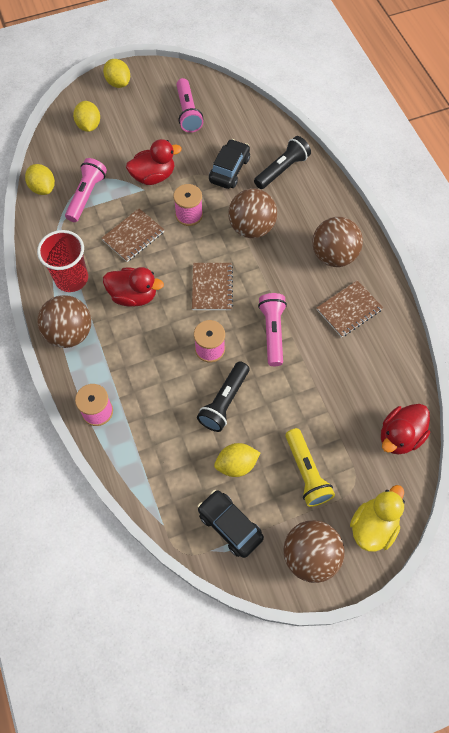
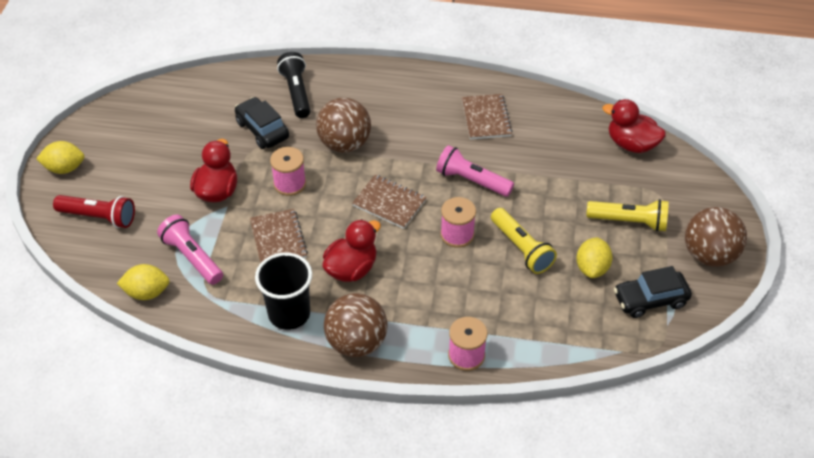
camera: 60 degrees left, 15 degrees down
red cup [37,230,88,292] -> black cup [255,252,312,330]
yellow lemon [73,101,100,132] -> red flashlight [53,195,135,228]
pink flashlight [176,78,203,133] -> none
black flashlight [197,361,249,432] -> yellow flashlight [491,208,557,274]
brown ball [312,217,363,267] -> none
yellow duck [350,485,405,552] -> none
red duck [381,404,430,454] -> red duck turned 135 degrees clockwise [602,99,666,153]

